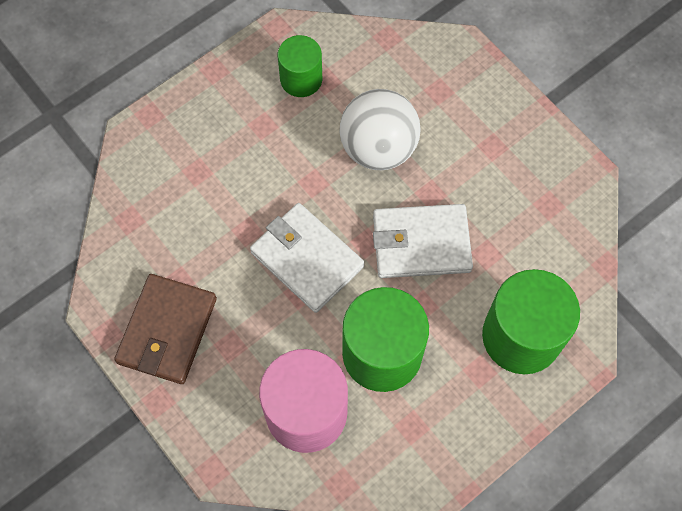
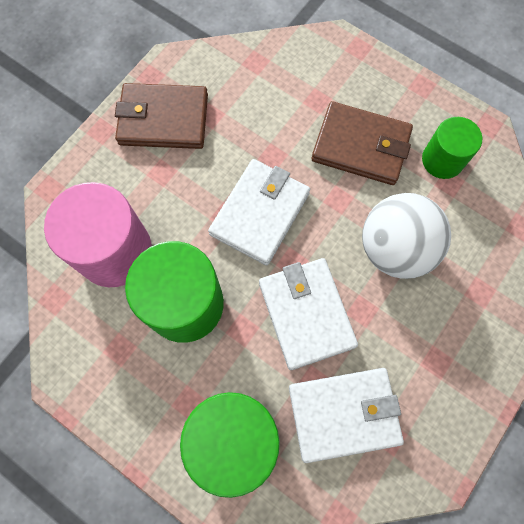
camera: 75 degrees right, 5 degrees up
none -> white wallet [289,368,404,463]
none -> brown wallet [312,101,413,185]

